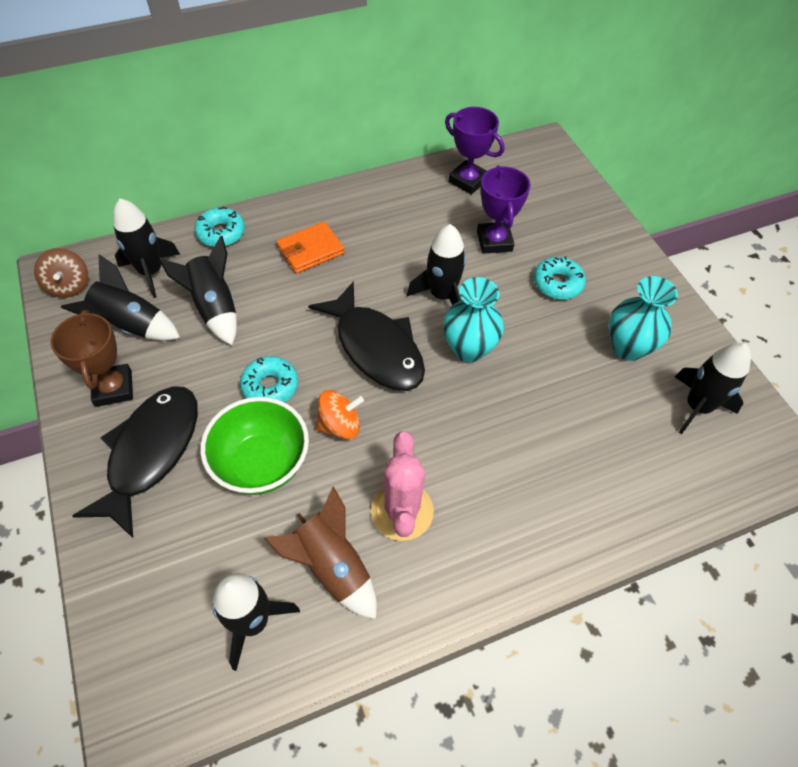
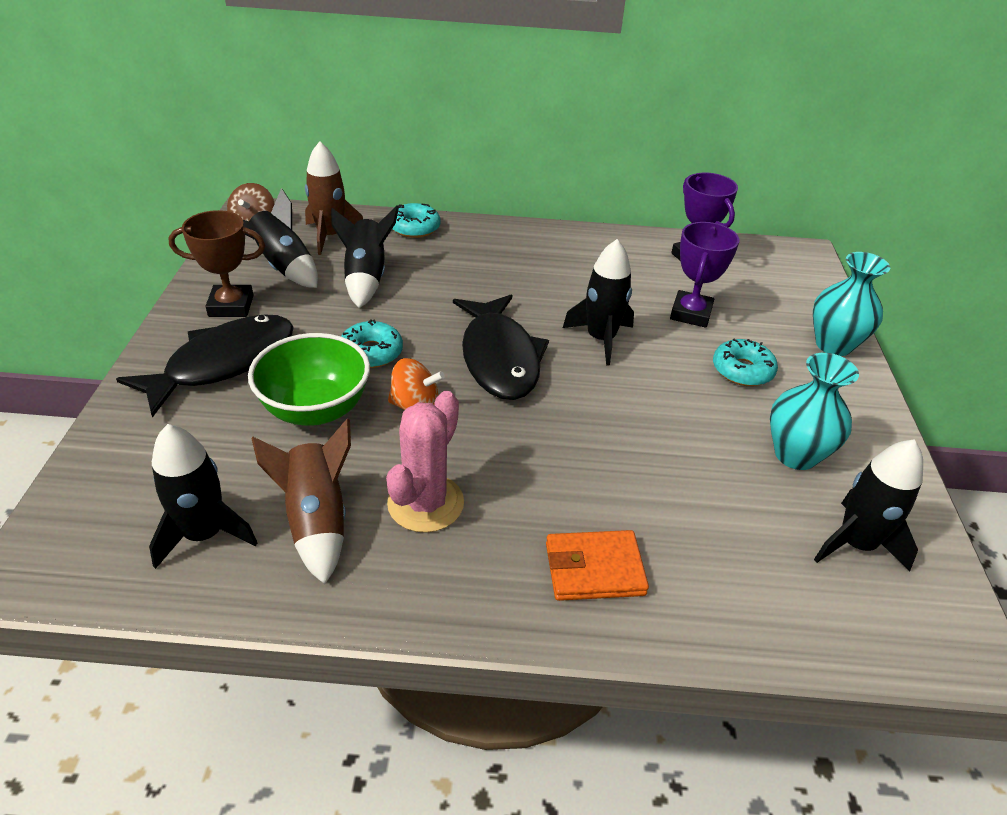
camera: 25 degrees right, 15 degrees down
brown trophy [50,310,133,407] -> brown trophy turned 75 degrees clockwise [168,210,265,317]
black rocket [113,198,180,298] -> brown rocket [305,141,363,255]
orange wallet [276,222,345,274] -> orange wallet moved to [546,530,649,601]
turquoise vase [443,277,504,362] -> turquoise vase moved to [813,252,890,356]

